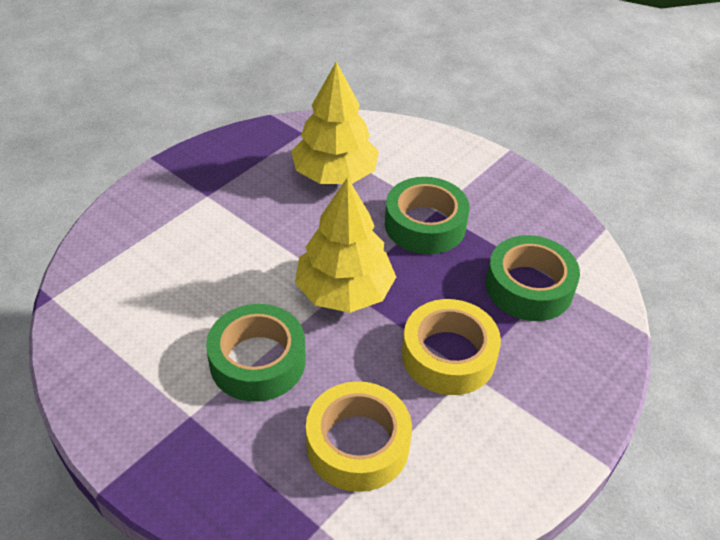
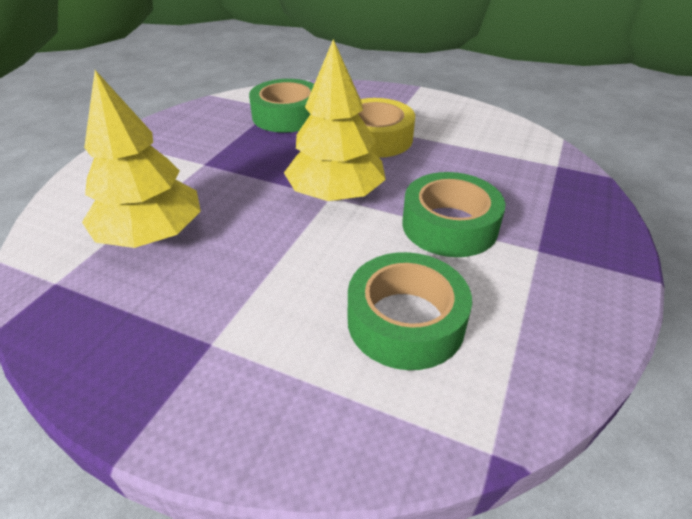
camera: 105 degrees left, 5 degrees down
yellow tape [306,381,412,492] -> none
green tape [385,177,470,254] -> green tape moved to [348,252,472,370]

